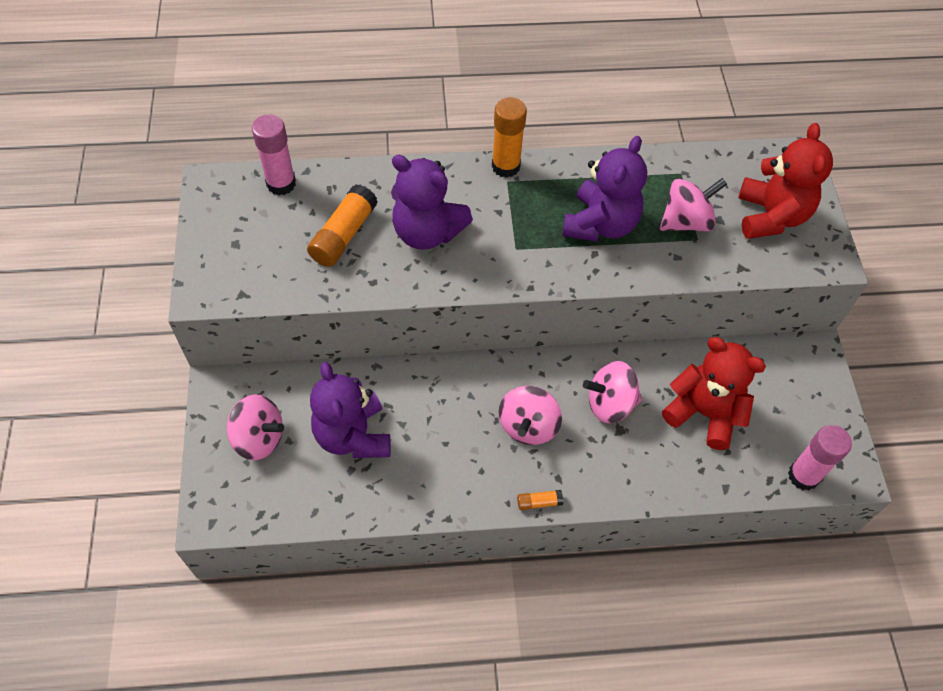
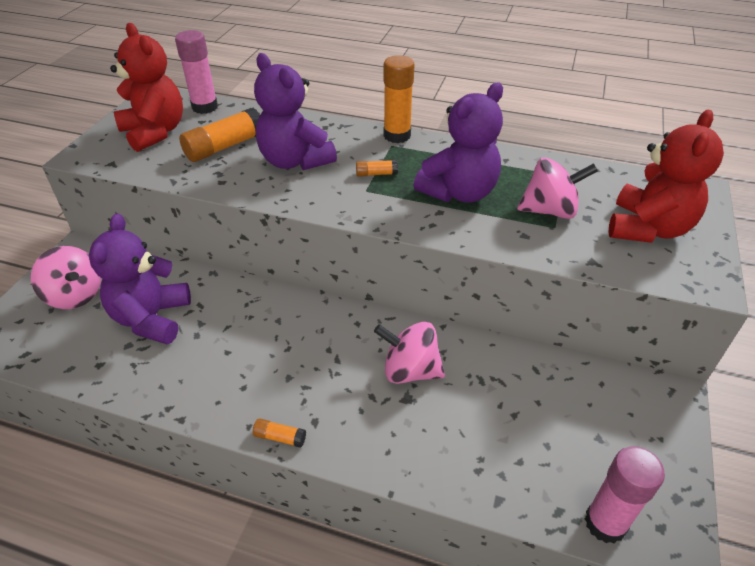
camera: 25 degrees right, 15 degrees down
pink spinning top [499,386,562,445] -> none
red teddy bear [662,337,766,450] -> red teddy bear moved to [110,23,183,152]
none -> orange glue stick [356,160,398,177]

